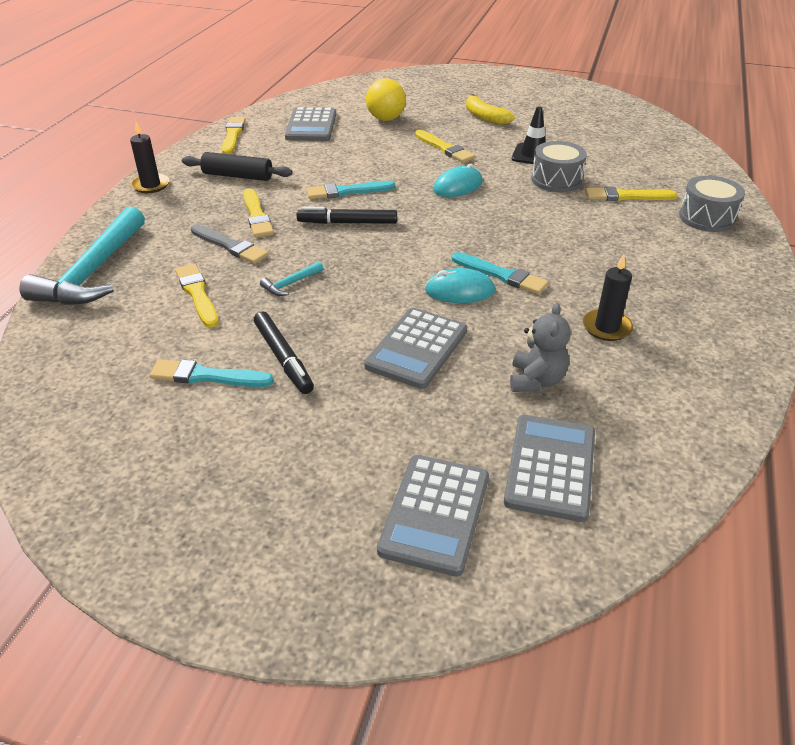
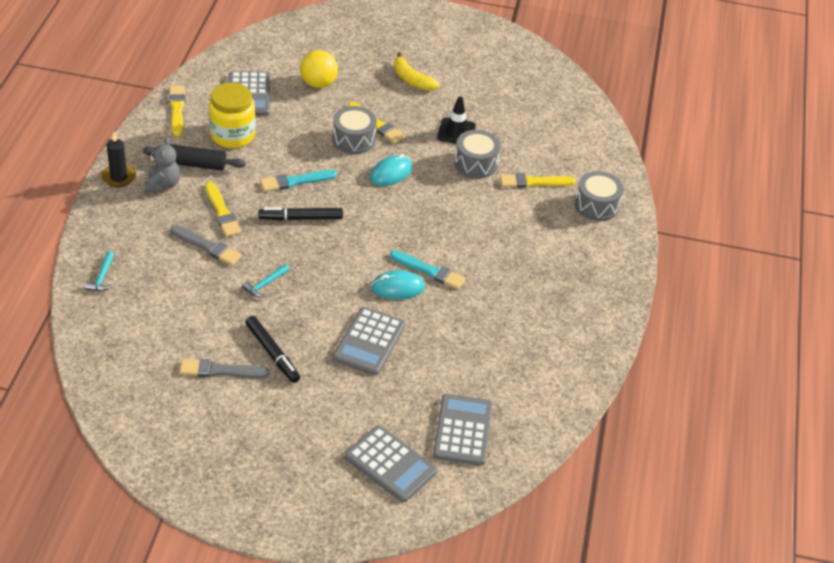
camera: 10 degrees left, 5 degrees up
turquoise hammer [19,206,145,305] -> turquoise hammer [85,251,114,291], size x0.40
turquoise brush [150,359,274,387] -> grey brush [180,359,269,378]
yellow brush [175,264,219,328] -> none
grey calculator [377,455,489,577] -> grey calculator turned 60 degrees counterclockwise [345,425,437,502]
grey teddy bear [510,303,571,392] -> grey teddy bear moved to [145,137,180,192]
black candle [583,254,633,341] -> none
none -> yellow jar [209,82,256,148]
none -> grey drum [333,106,377,154]

